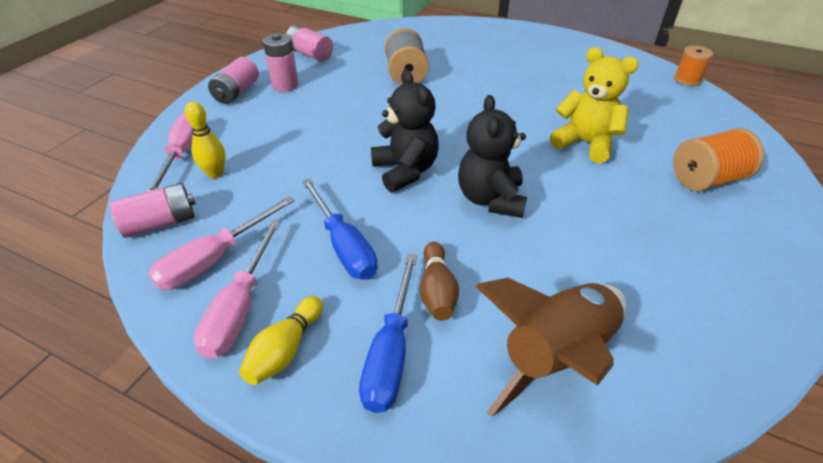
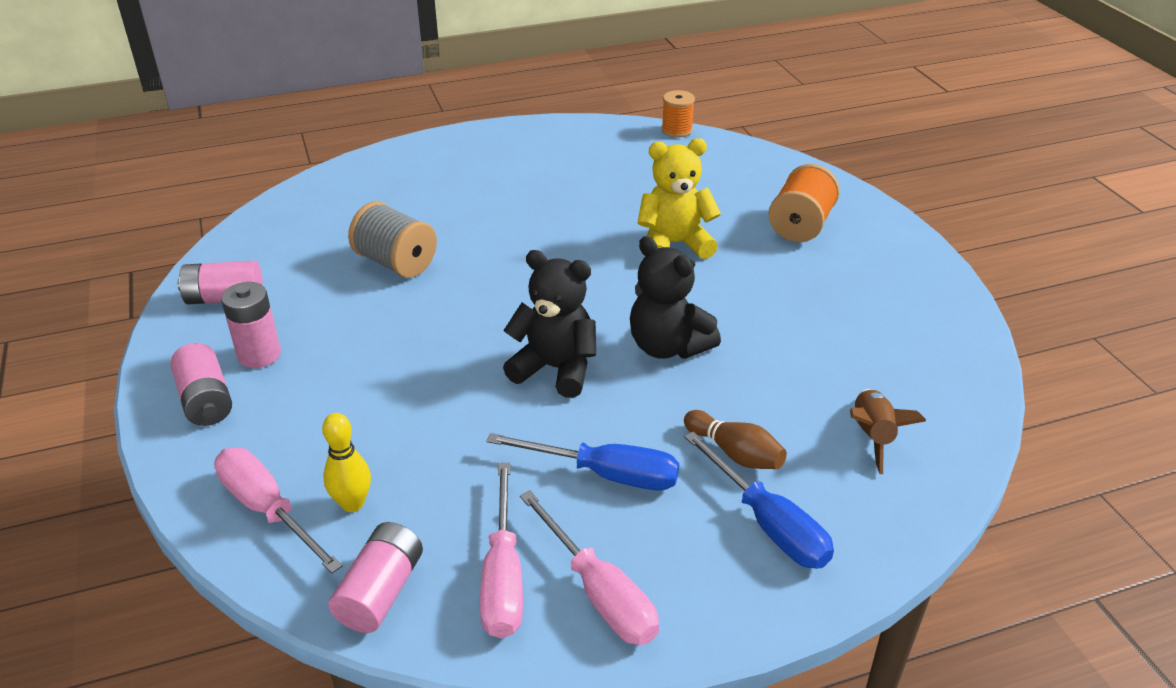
camera: 45 degrees left, 5 degrees down
yellow bowling pin [239,296,323,385] -> none
brown rocket [475,278,626,417] -> brown rocket [850,389,926,474], size x0.56

